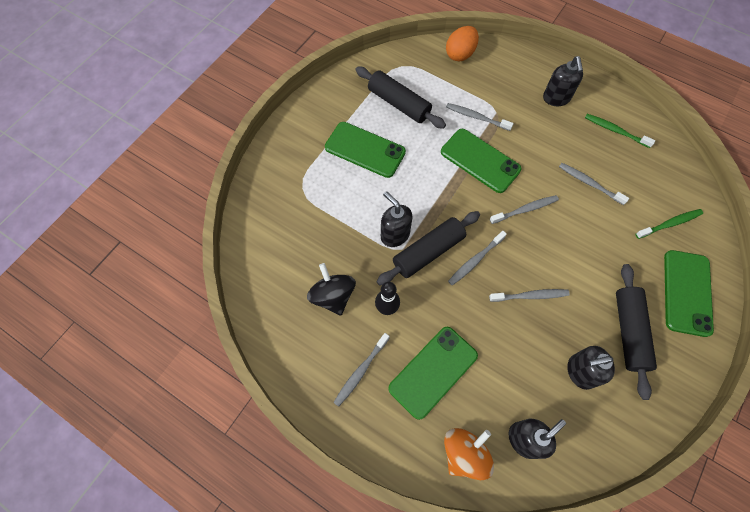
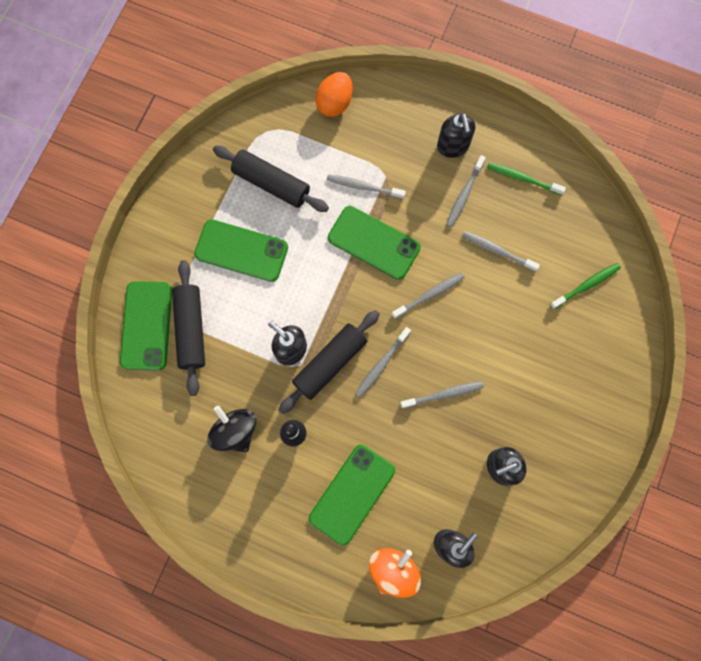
camera: 10 degrees left, 10 degrees up
grey toothbrush [333,333,389,407] -> grey toothbrush moved to [446,155,486,228]
black rolling pin [616,264,657,400] -> black rolling pin moved to [172,260,205,396]
green phone [664,250,714,337] -> green phone moved to [120,281,172,371]

